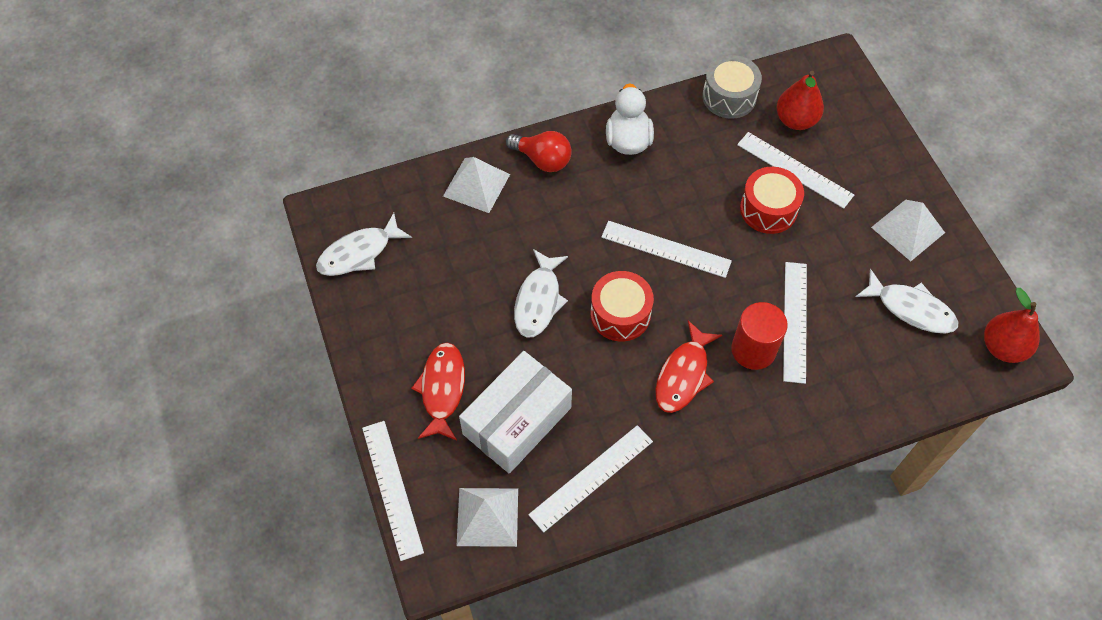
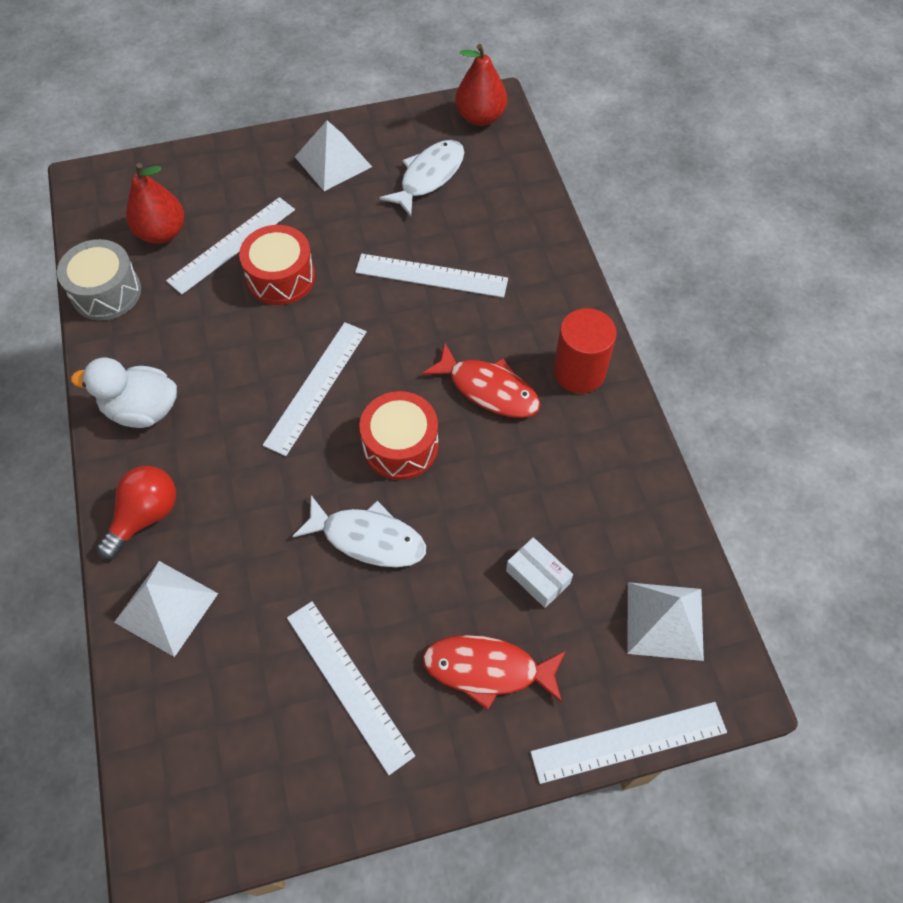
camera: 85 degrees left, 0 degrees up
white fish [316,213,412,276] -> none
white box [459,351,572,474] -> white box [506,537,573,608], size x0.46
white ruler [528,425,653,533] -> white ruler moved to [287,601,415,775]
red cylinder [731,302,788,370] -> red cylinder moved to [553,308,617,393]

